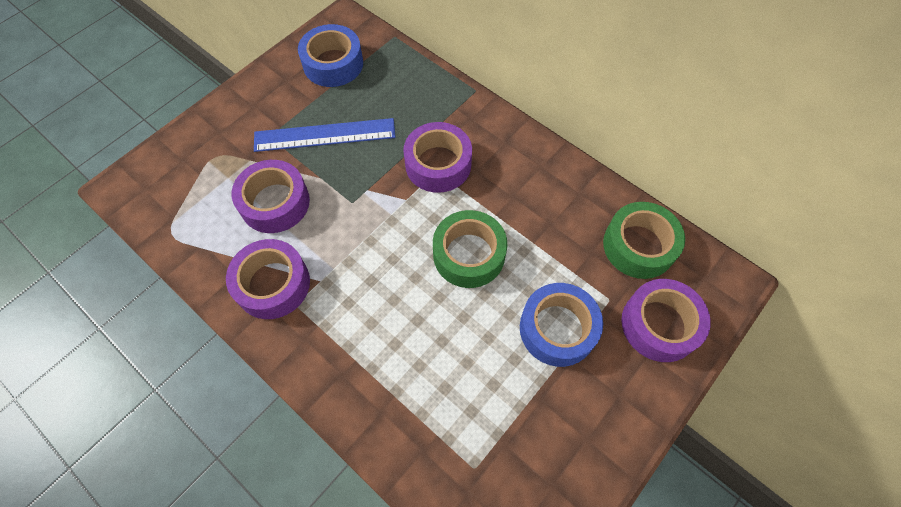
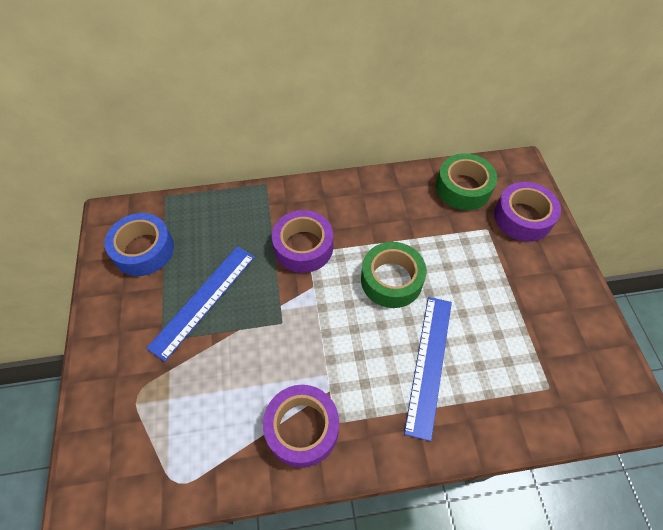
camera: 50 degrees left, 5 degrees down
purple tape [231,160,310,233] -> none
blue tape [520,283,603,367] -> none
none -> blue ruler [404,297,452,441]

